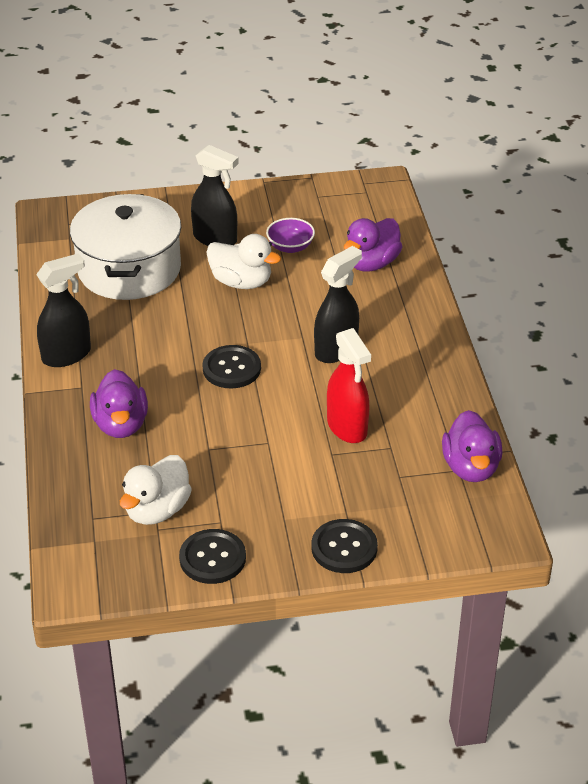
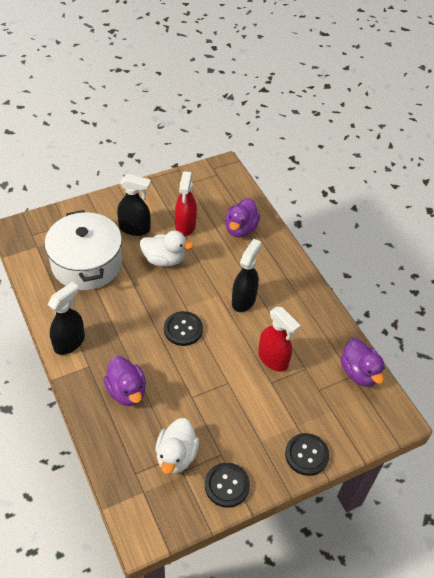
camera: 20 degrees left, 10 degrees up
purple bowl [266,218,315,253] -> red spray bottle [175,171,197,236]

